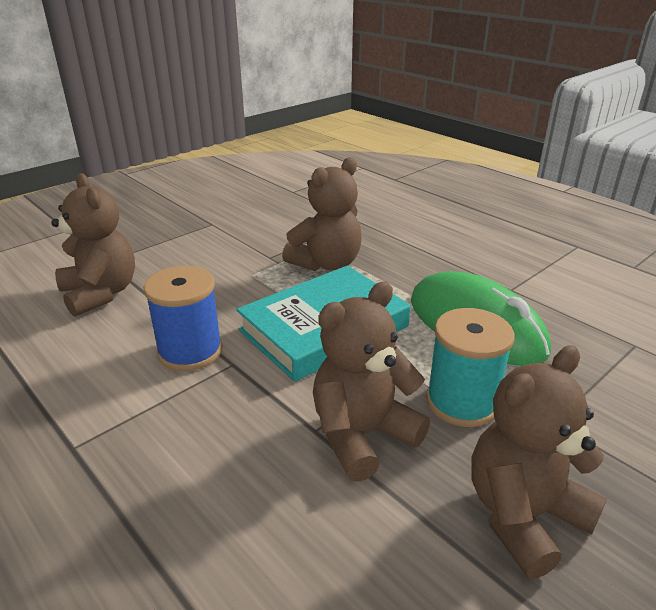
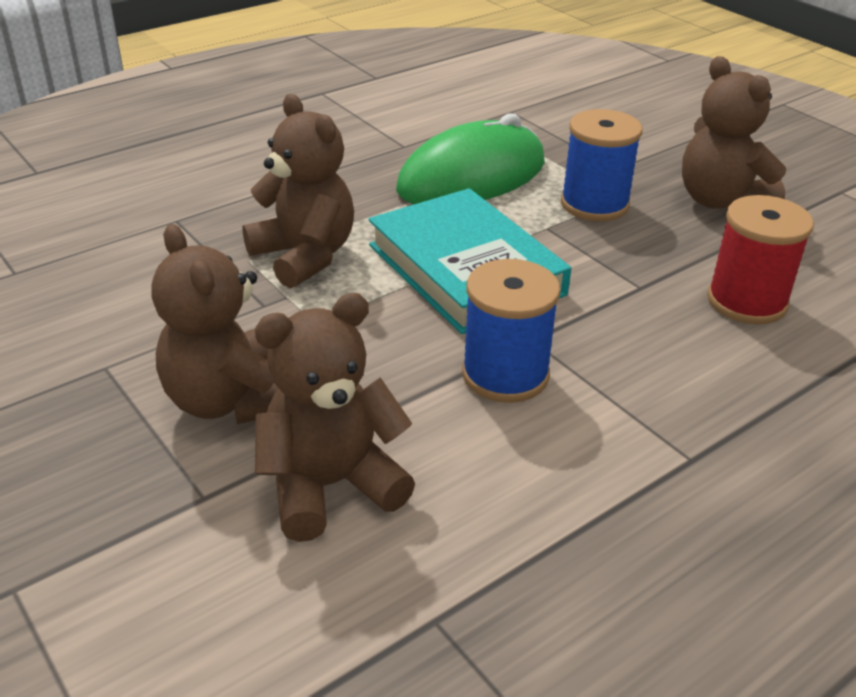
camera: 85 degrees left, 5 degrees up
brown teddy bear [313,282,430,482] -> brown teddy bear moved to [151,224,279,424]
turquoise spool [426,308,515,427] -> blue spool [561,109,642,221]
none -> red spool [707,195,814,325]

